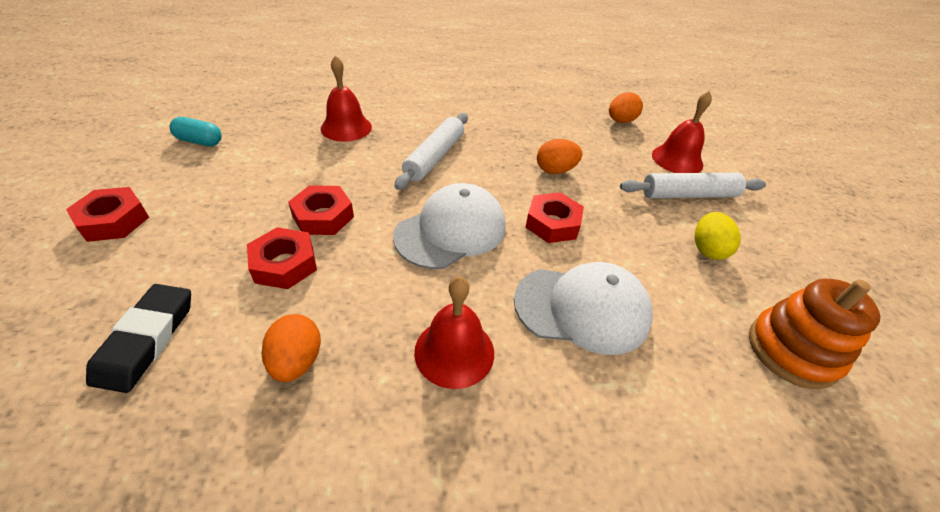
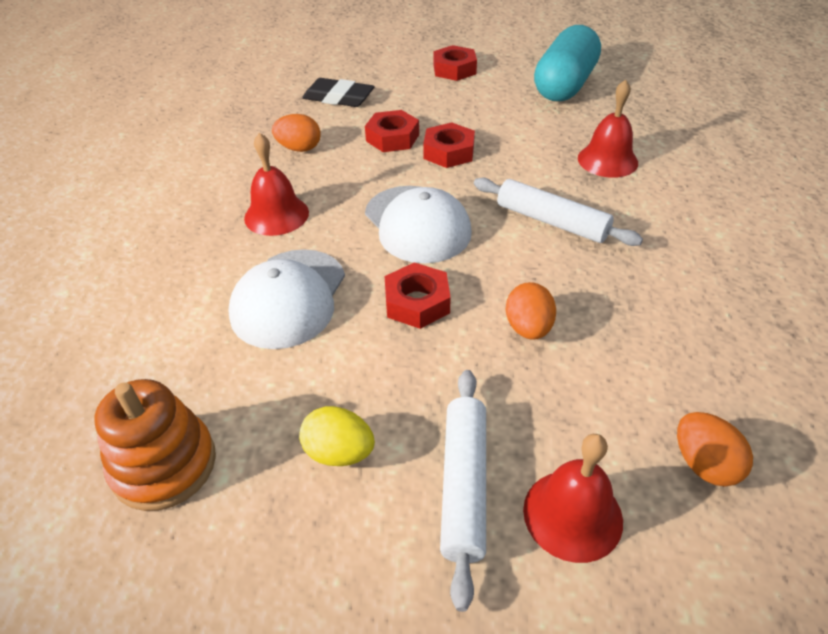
camera: 105 degrees right, 0 degrees up
turquoise capsule [170,117,222,146] -> turquoise capsule [534,25,601,101], size x2.18

